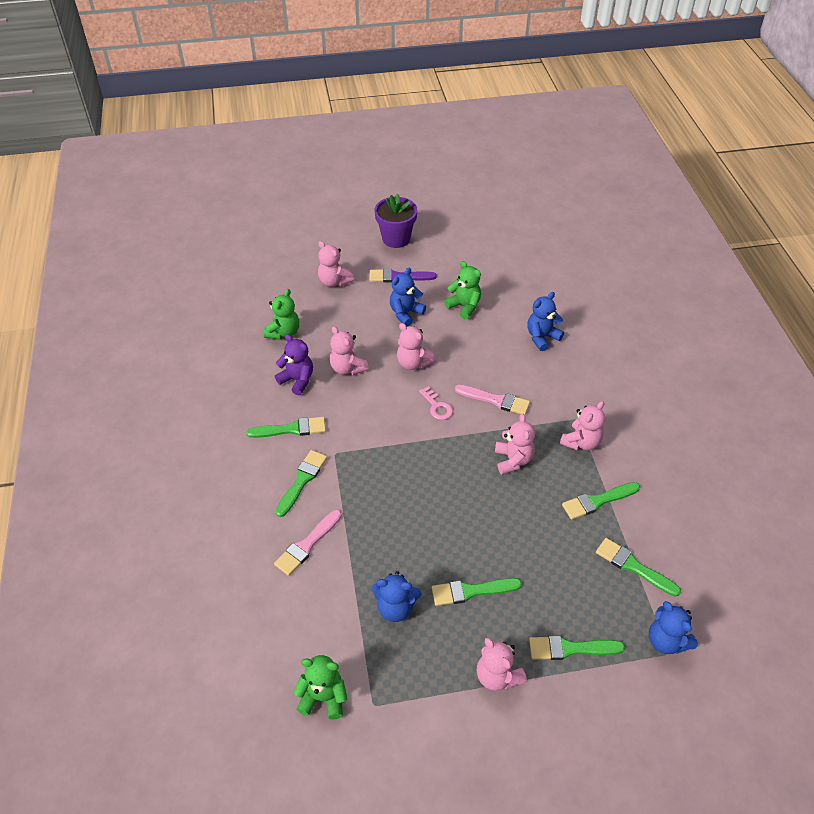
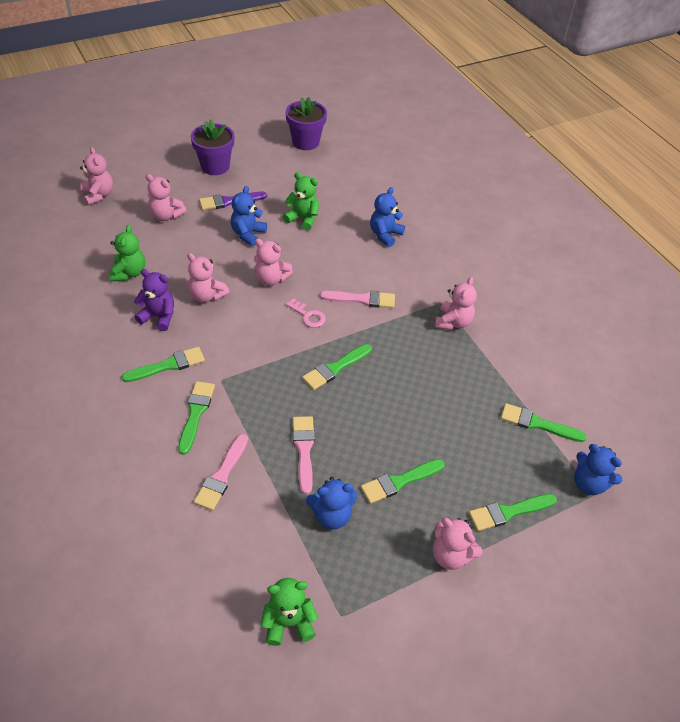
camera: 20 degrees left, 0 degrees up
pink teddy bear [495,413,535,474] -> pink teddy bear moved to [80,147,113,205]
green brush [562,482,640,520] -> green brush moved to [302,344,372,390]
none -> purple flower pot [286,97,327,150]
none -> pink brush [293,416,315,494]

